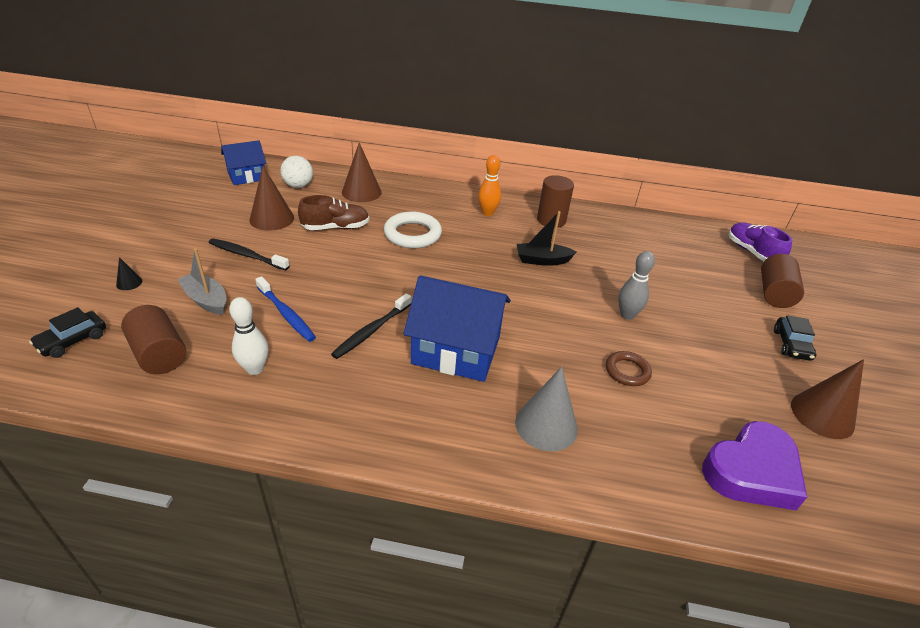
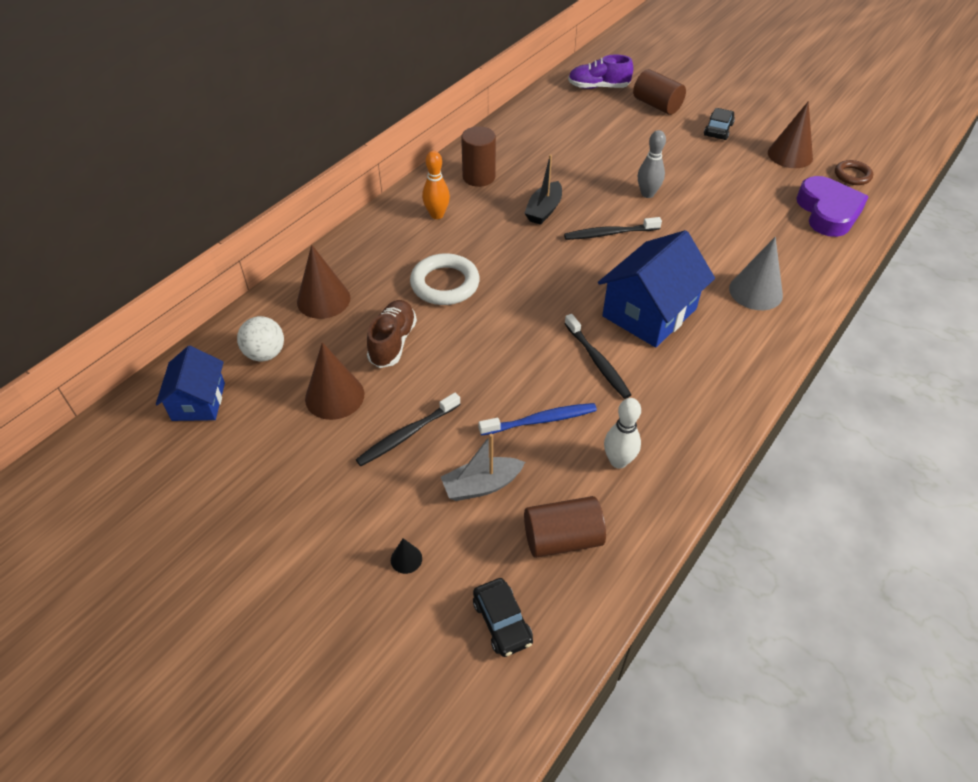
camera: 60 degrees left, 10 degrees up
brown ring [606,351,652,386] -> brown ring moved to [835,160,873,185]
black car [774,315,816,361] -> black car turned 105 degrees counterclockwise [704,108,735,140]
none -> black toothbrush [564,217,662,240]

